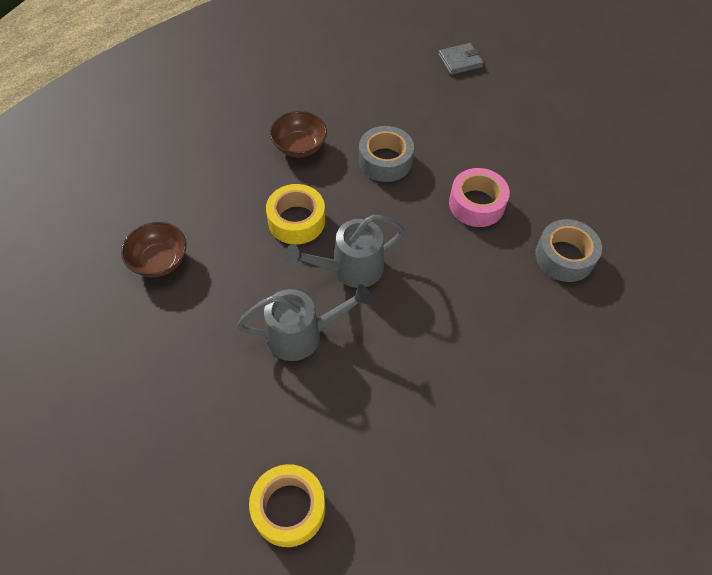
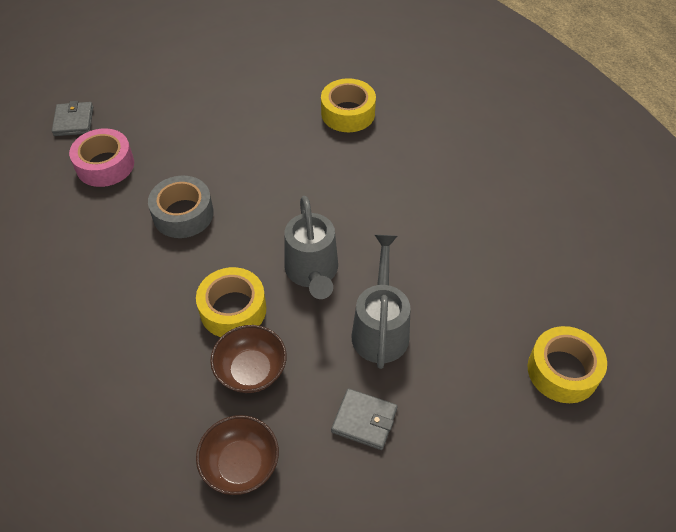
camera: 75 degrees left, 5 degrees down
brown bowl [270,111,327,157] -> brown bowl moved to [210,325,287,393]
pink tape [449,168,510,227] -> pink tape moved to [69,129,134,187]
grey tape [535,219,602,282] -> yellow tape [321,78,376,132]
none -> grey wallet [331,388,397,450]

